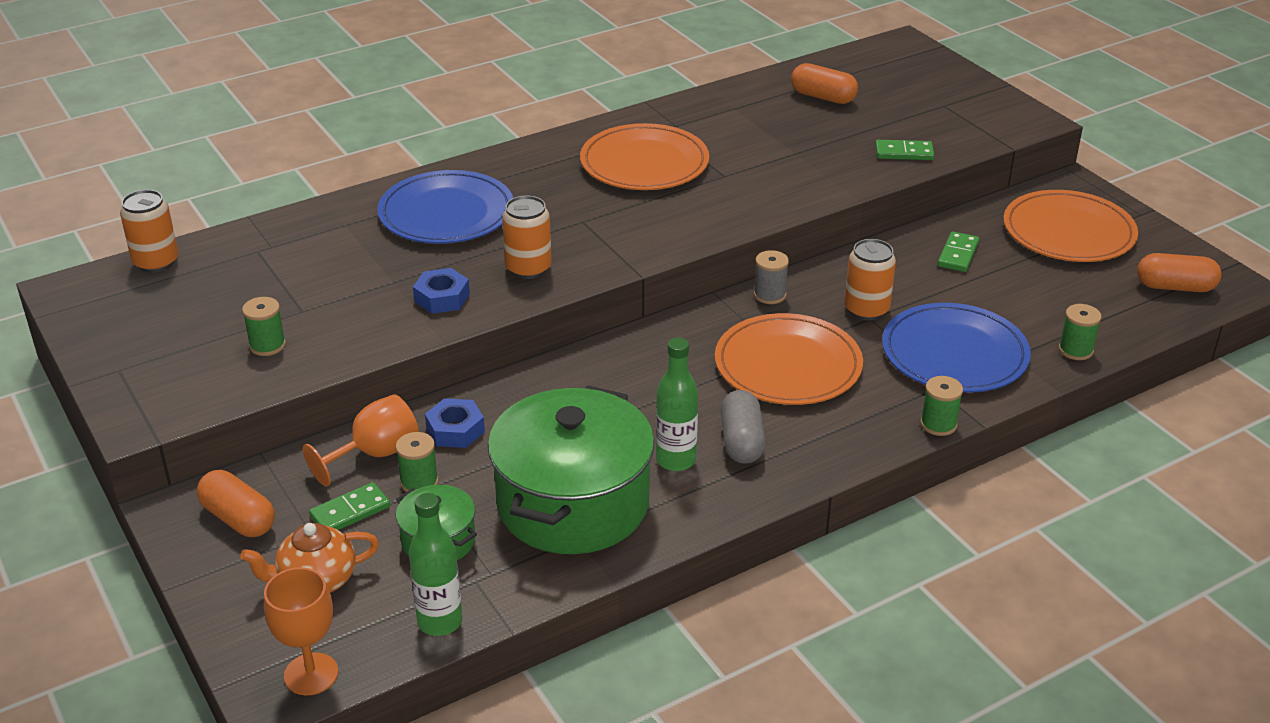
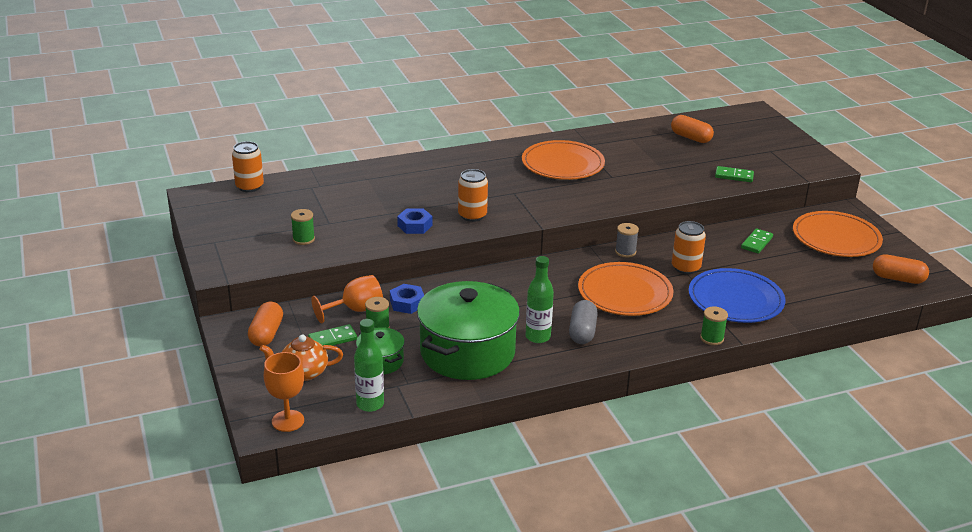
camera: 10 degrees right, 5 degrees down
orange capsule [196,470,275,537] -> orange capsule turned 45 degrees clockwise [248,302,283,347]
blue plate [377,170,513,244] -> none
green spool [1058,304,1102,360] -> none

